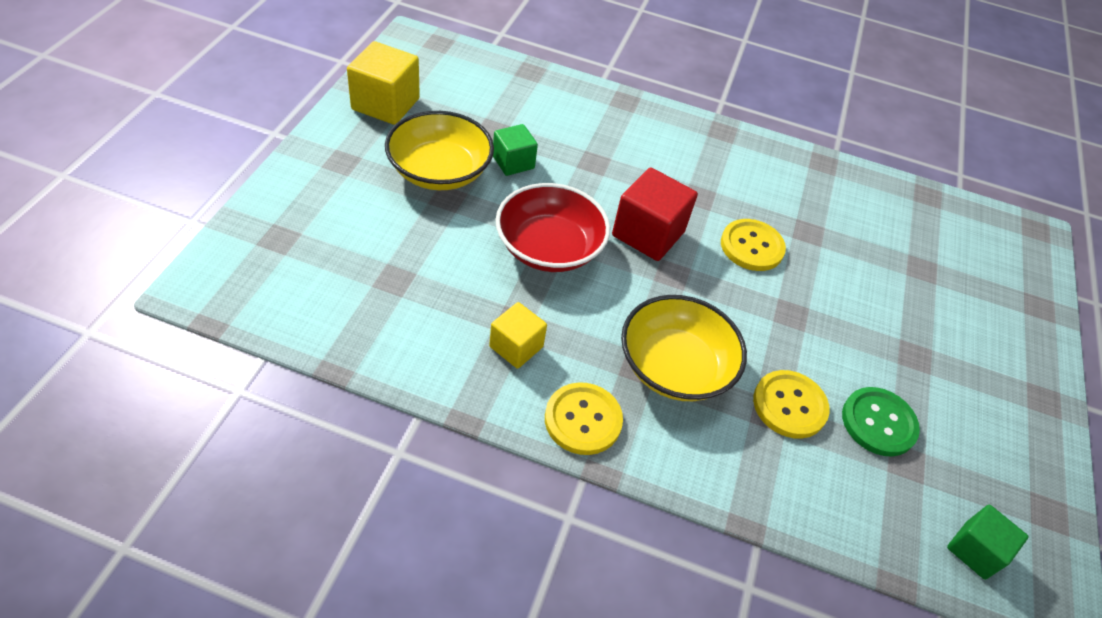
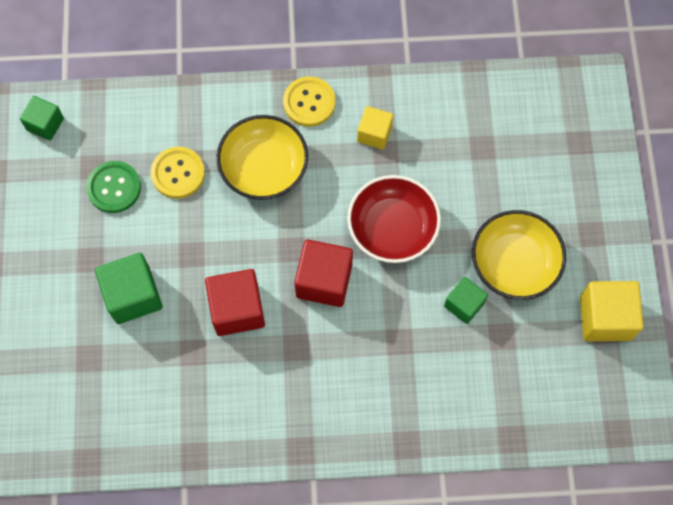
camera: 165 degrees right, 20 degrees up
yellow button [721,219,786,271] -> red cube [205,269,265,336]
none -> green cube [95,253,163,324]

